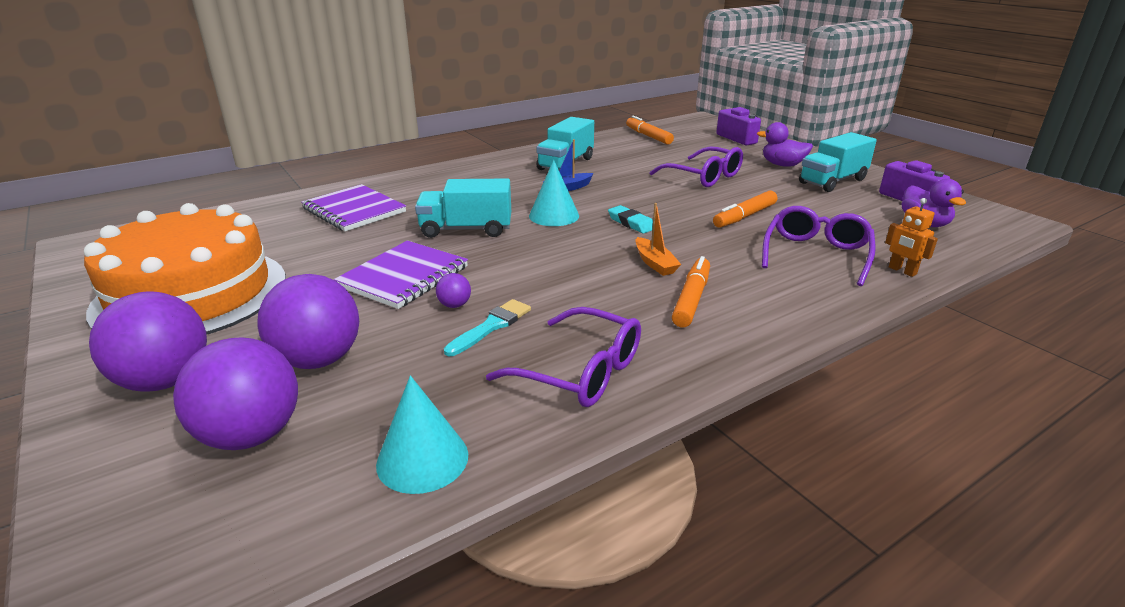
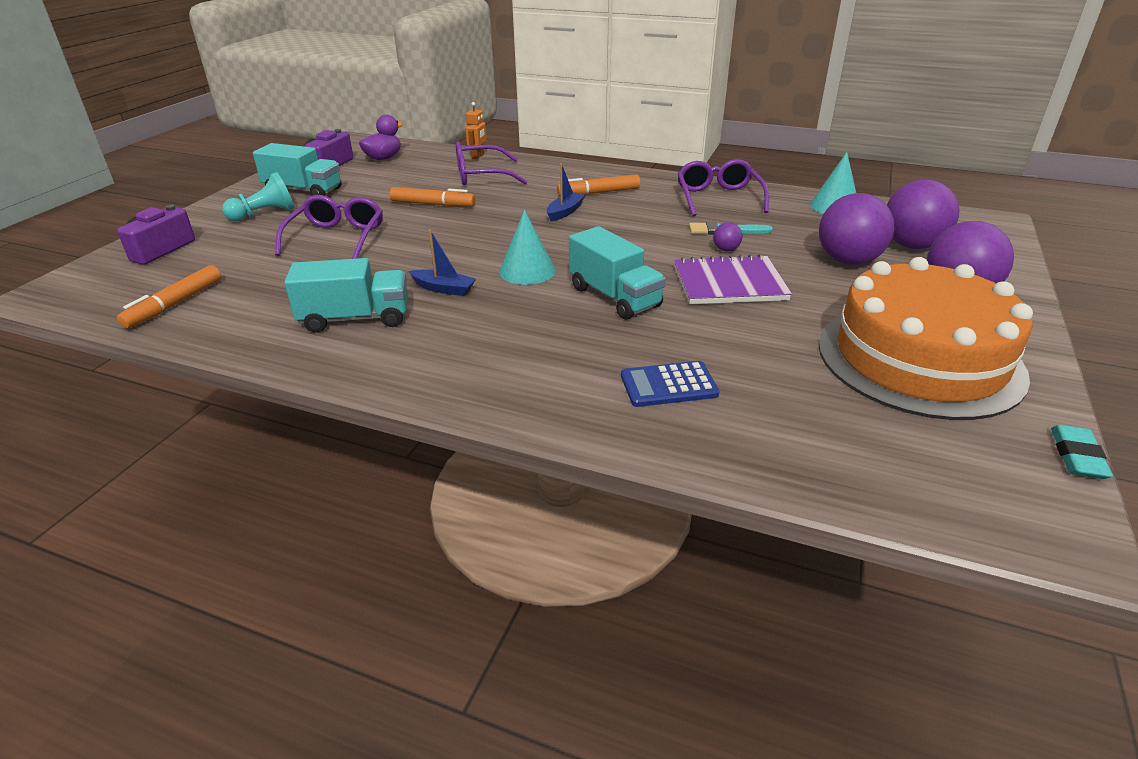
camera: 125 degrees left, 5 degrees up
purple notebook [301,184,406,231] -> blue calculator [621,361,720,407]
turquoise eraser [608,205,653,234] -> turquoise eraser moved to [1051,425,1113,479]
orange boat [635,203,681,276] -> blue boat [546,163,585,222]
purple duck [757,122,813,167] -> turquoise pawn [222,172,295,221]

